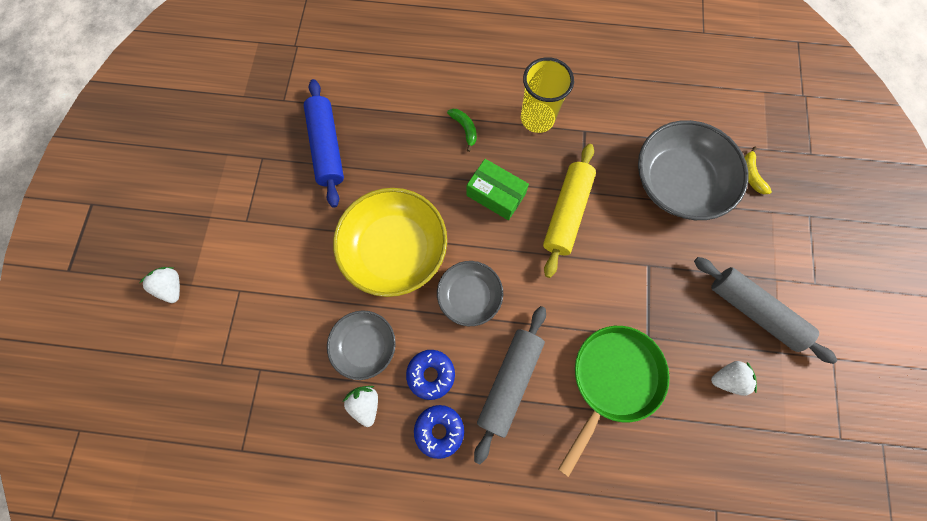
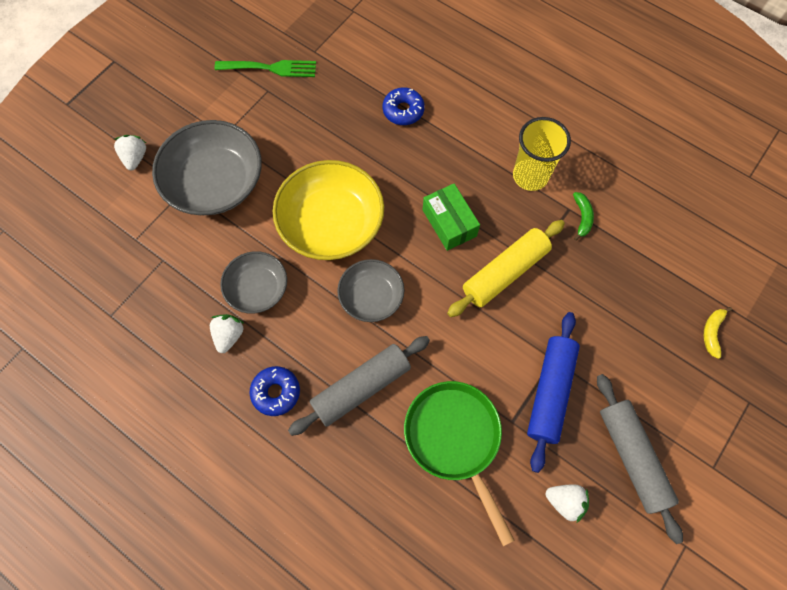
camera: 30 degrees right, 5 degrees down
blue rolling pin [304,79,344,208] -> blue rolling pin moved to [527,312,580,473]
blue donut [406,350,455,400] -> blue donut moved to [383,87,425,125]
green banana [447,109,477,152] -> green banana moved to [573,192,594,241]
green pan [558,326,670,477] -> green pan turned 90 degrees counterclockwise [404,381,515,546]
grey bowl [638,120,749,220] -> grey bowl moved to [152,120,262,215]
none -> green fork [214,60,316,77]

